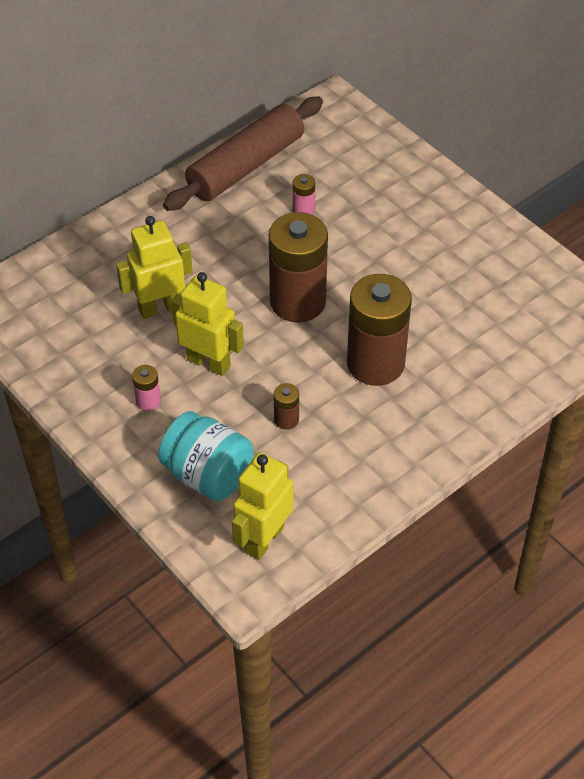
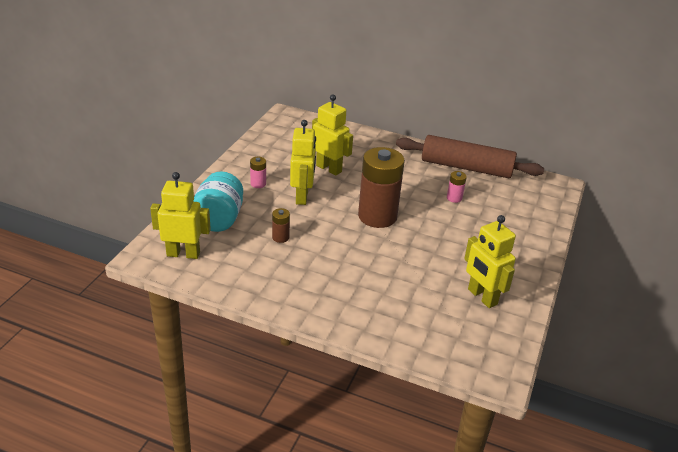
camera: 60 degrees right, 15 degrees down
brown battery [347,274,412,386] -> none
none -> yellow robot [464,215,516,308]

